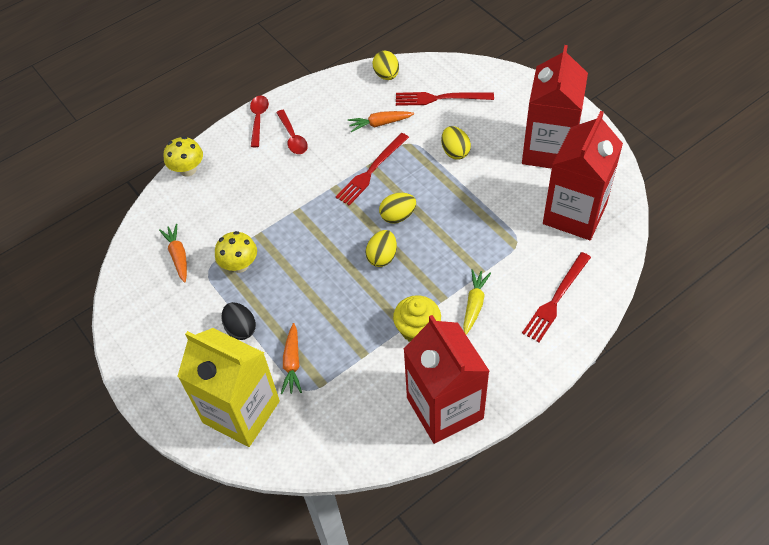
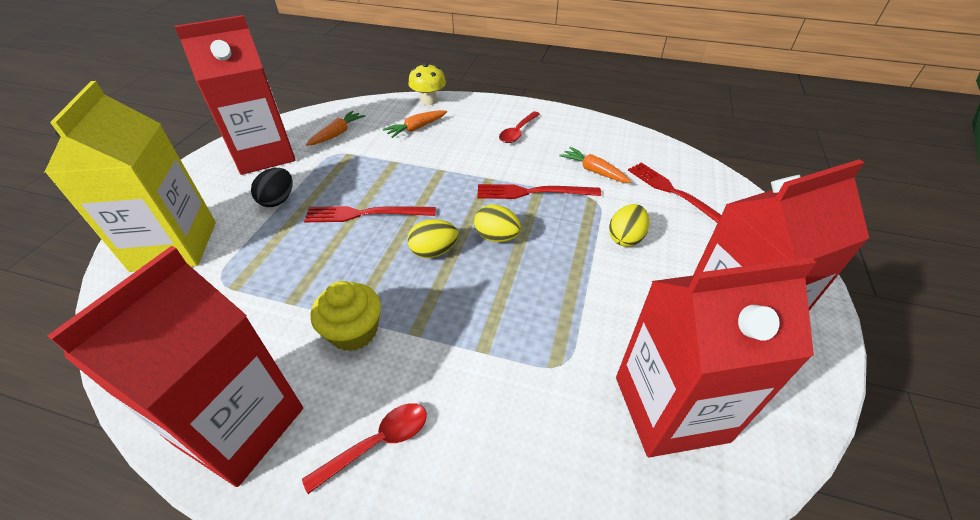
camera: 50 degrees right, 10 degrees down
yellow mushroom [215,231,257,273] -> none
red spoon [250,95,269,147] -> red spoon moved to [302,403,427,494]
orange carrot [281,323,302,394] -> orange carrot moved to [383,110,447,138]
yellow egg [372,51,399,80] -> none
yellow carrot [463,269,491,335] -> none
red fork [522,252,591,342] -> red fork moved to [304,206,436,222]
none -> red carton [174,15,296,175]

